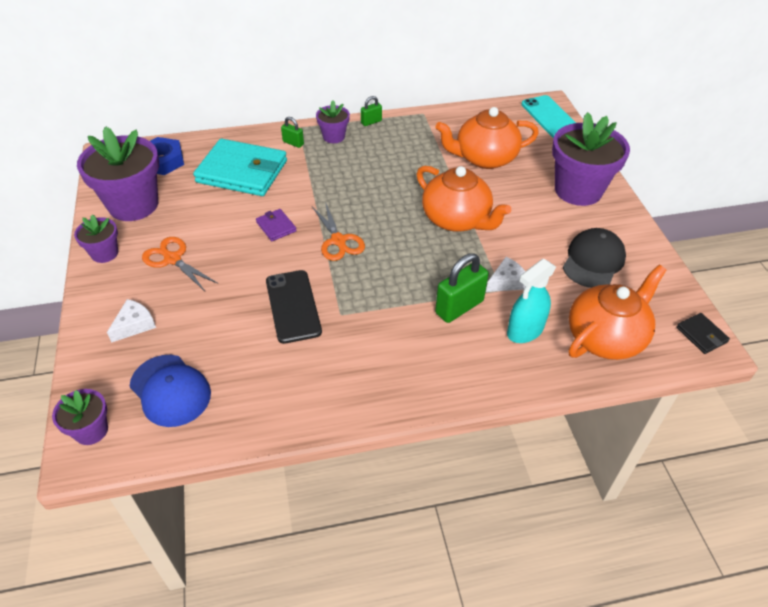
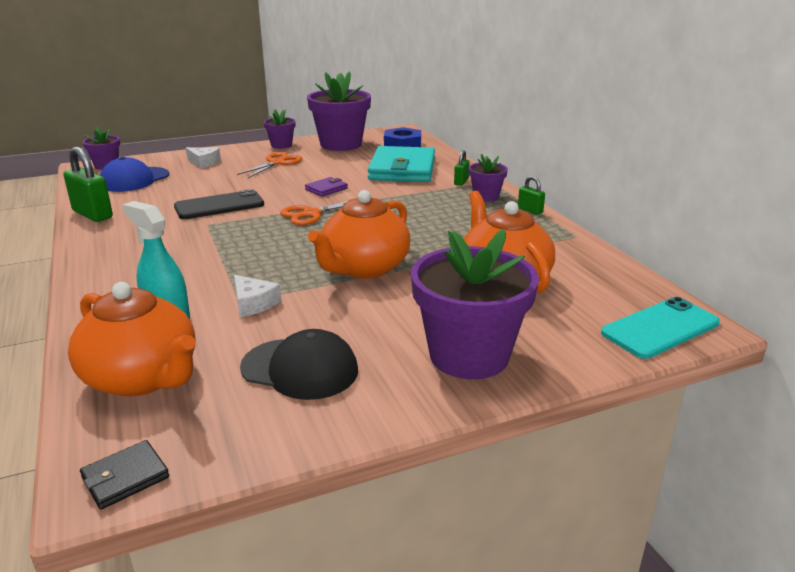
camera: 80 degrees right, 20 degrees down
green padlock [435,253,489,323] -> green padlock moved to [63,147,113,222]

